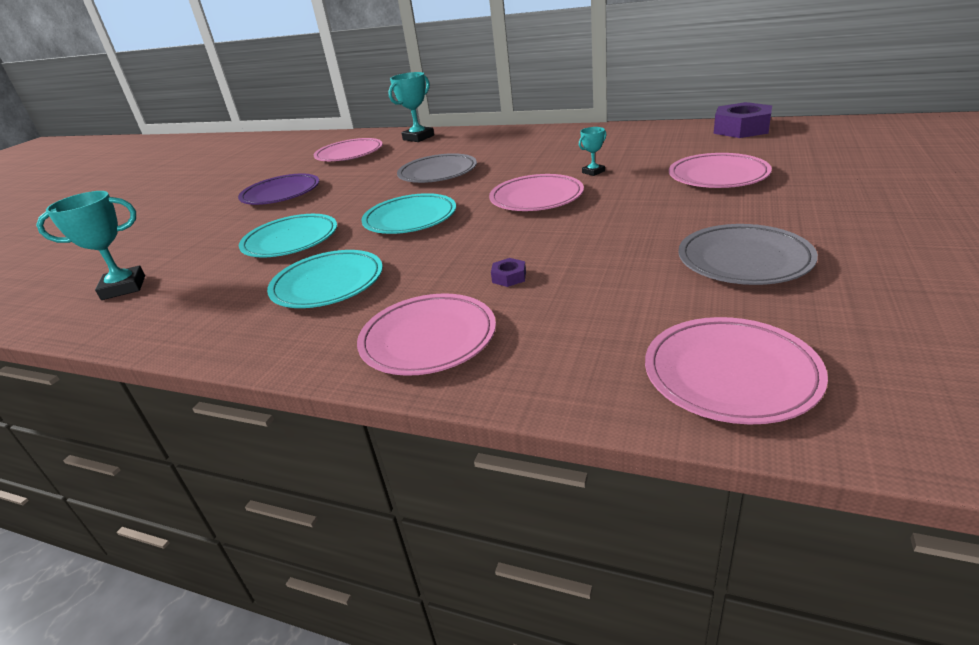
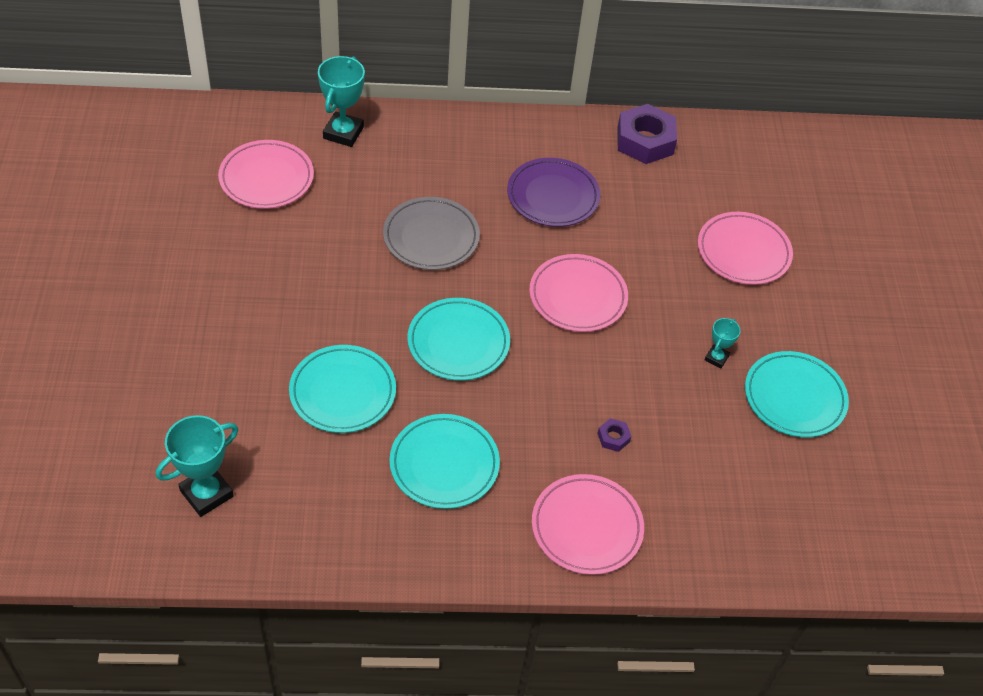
camera: 30 degrees left, 20 degrees up
purple plate [238,174,319,205] -> purple plate moved to [507,158,600,227]
turquoise trophy [579,127,606,176] -> turquoise trophy moved to [705,318,741,368]
pink plate [645,317,828,425] -> none
grey plate [678,224,818,285] -> turquoise plate [745,351,849,438]
purple nut [714,102,772,138] -> purple nut moved to [617,104,677,164]

